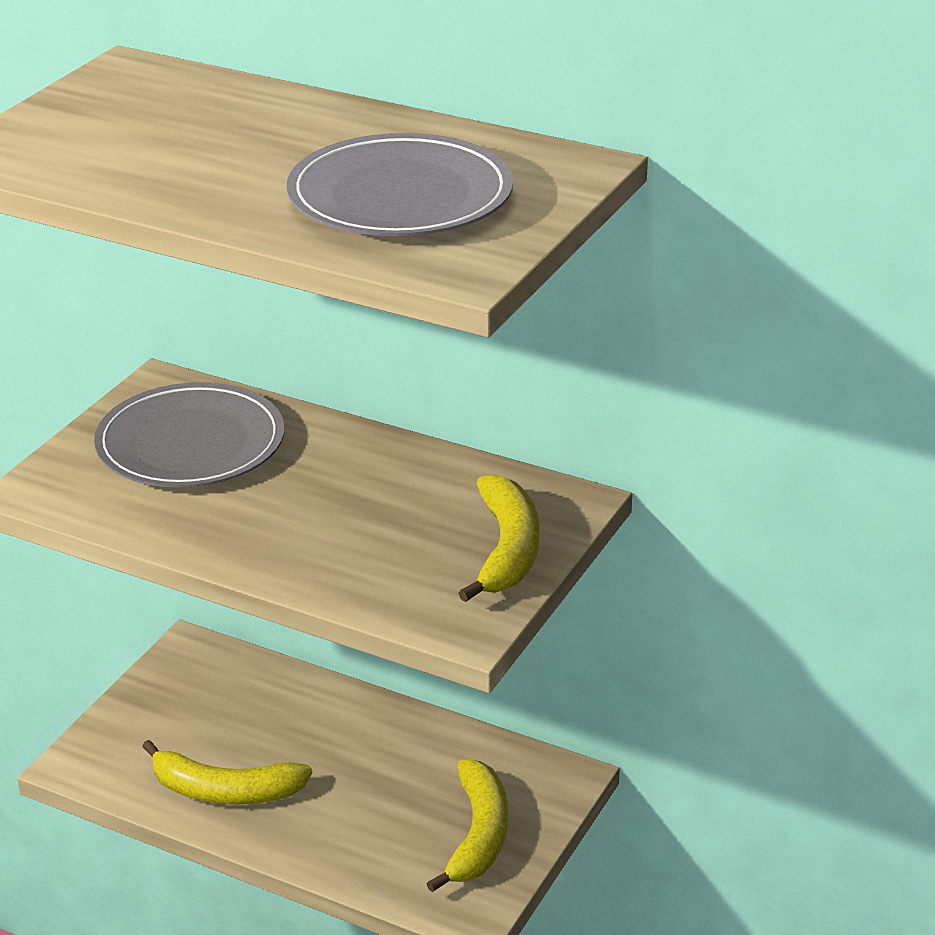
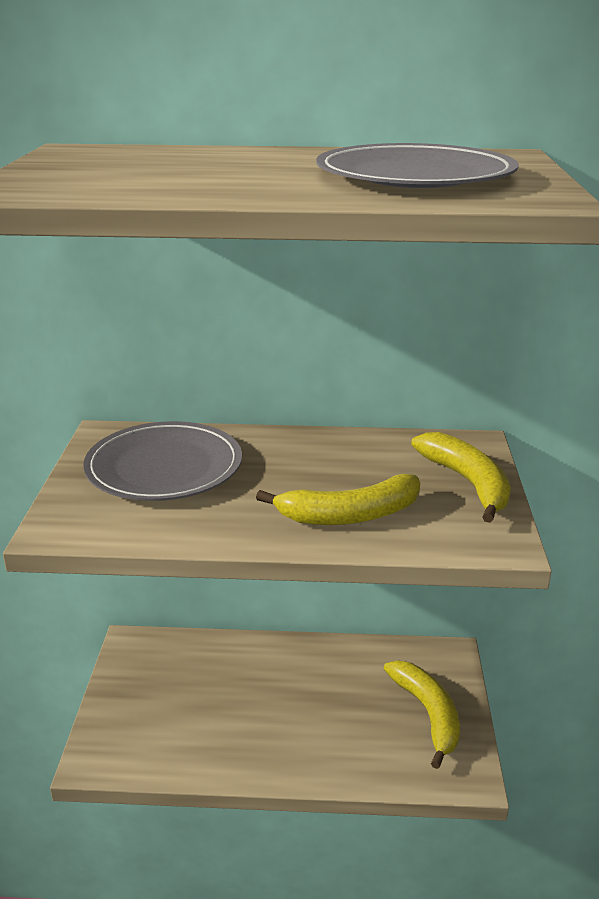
camera: 25 degrees left, 5 degrees down
yellow banana [142,740,312,805] -> yellow banana moved to [256,474,420,525]

